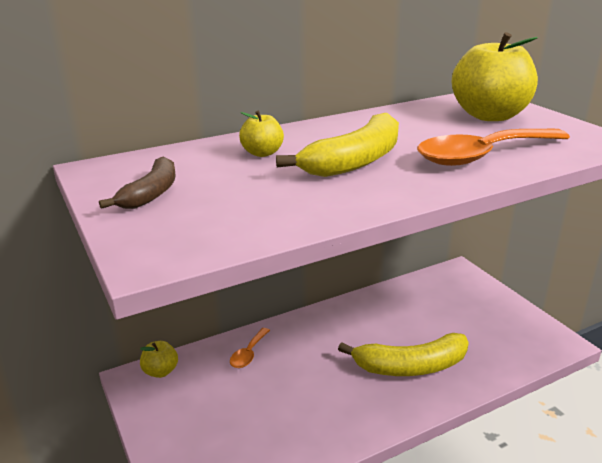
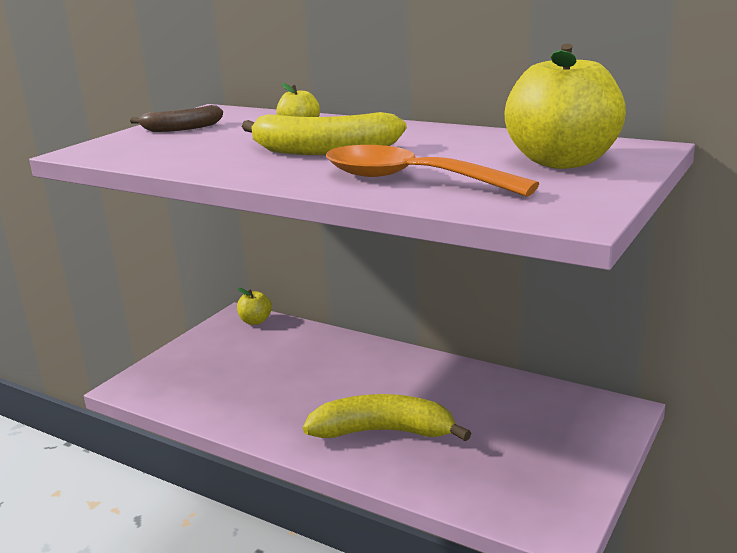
camera: 60 degrees right, 5 degrees down
orange spoon [230,328,270,368] -> none
yellow banana [338,333,469,376] -> yellow banana turned 135 degrees clockwise [303,394,471,441]

